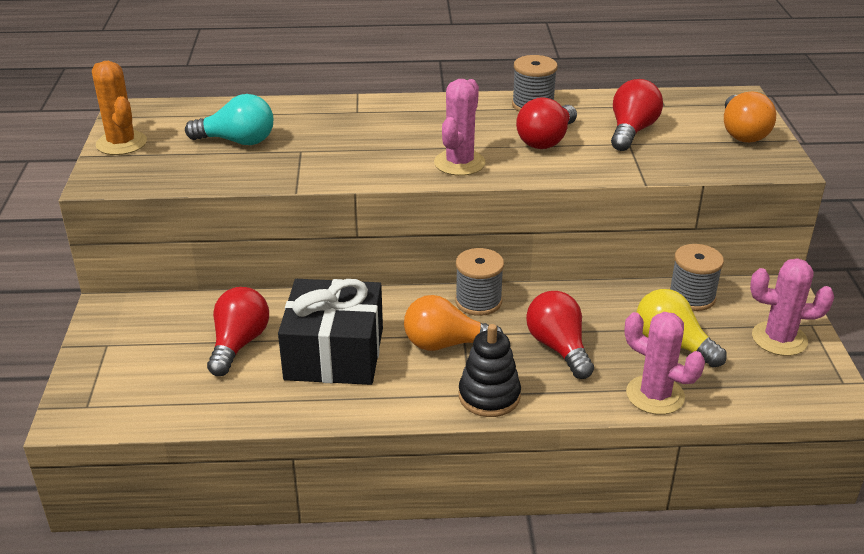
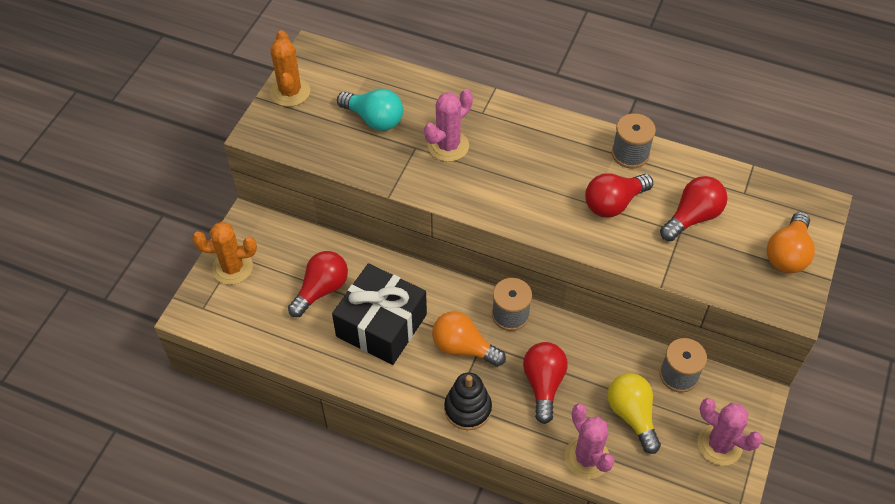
camera: 25 degrees right, 20 degrees up
pink cactus [434,79,486,176] -> pink cactus moved to [424,89,473,162]
none -> orange cactus [192,222,257,285]

